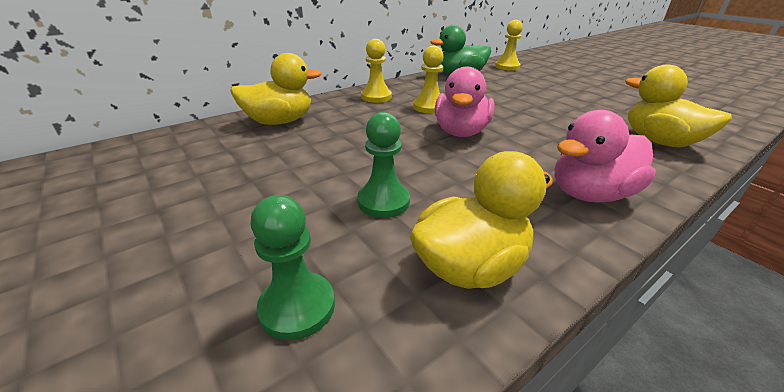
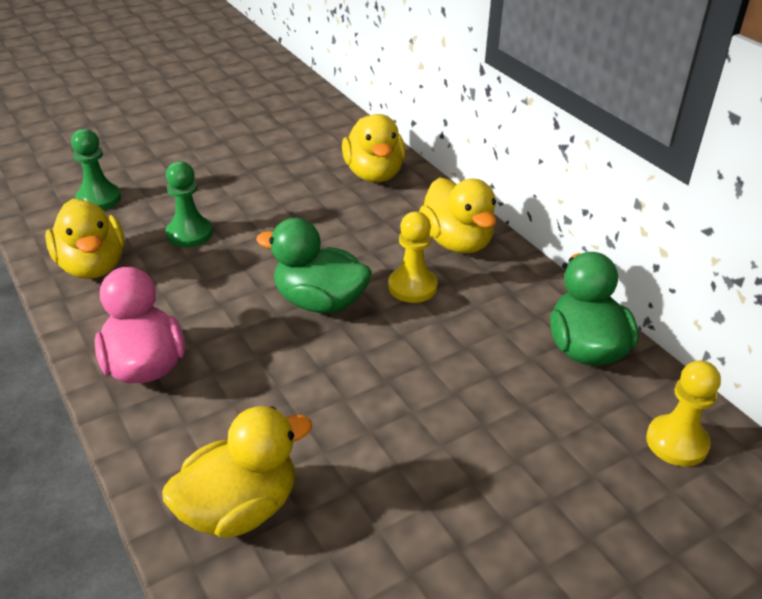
camera: 95 degrees right, 5 degrees up
yellow pawn [361,39,392,103] -> yellow duck [419,177,497,254]
pink duck [435,66,495,137] -> green duck [256,218,372,313]

